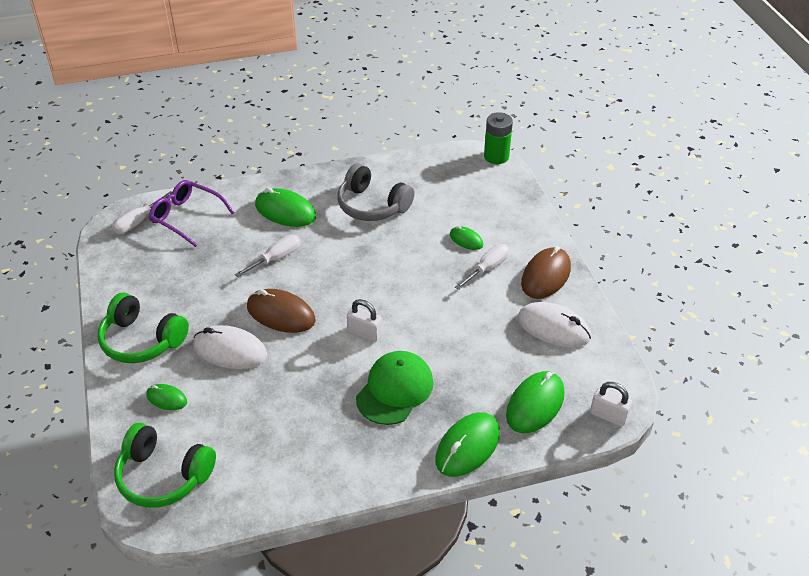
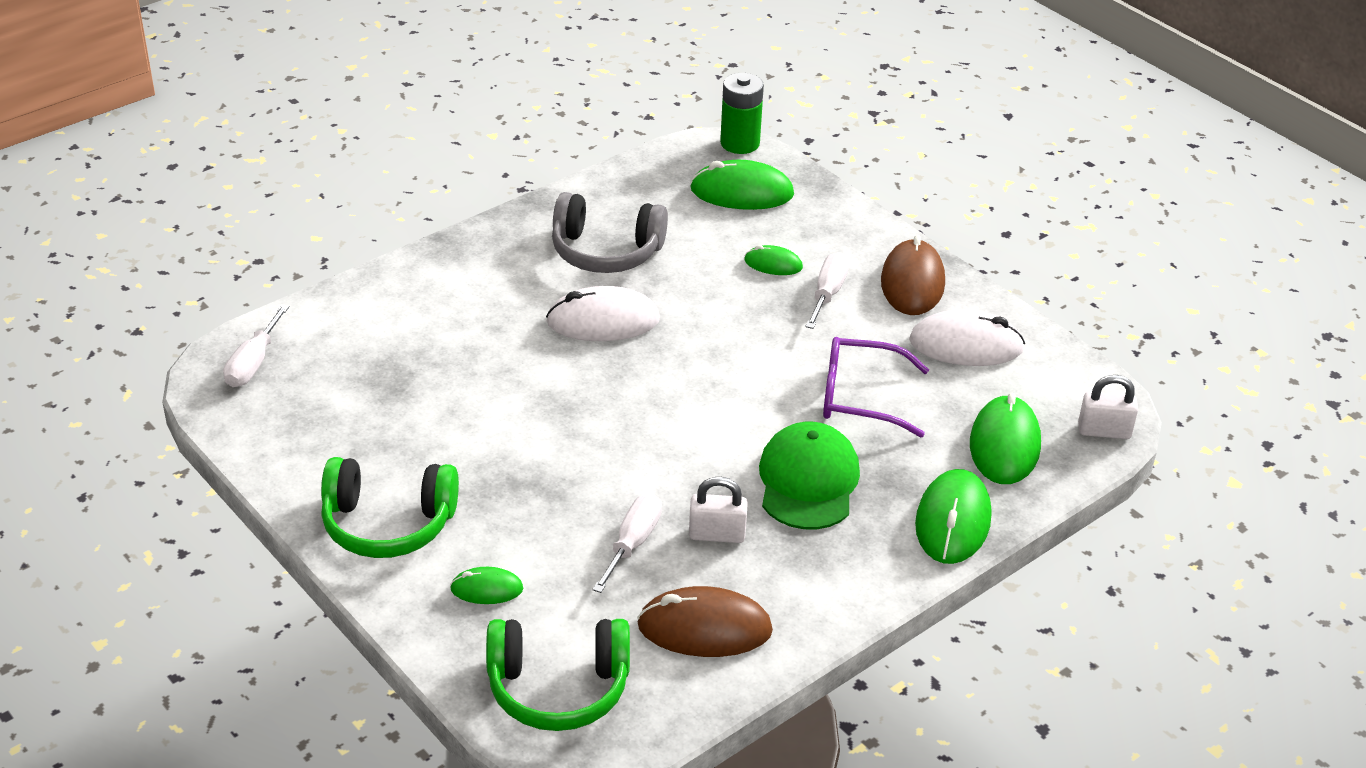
camera: 25 degrees left, 5 degrees down
purple glasses [149,180,235,247] -> purple glasses moved to [823,337,929,437]
white mouse [193,325,267,369] -> white mouse moved to [546,286,660,341]
white screwdriver [235,235,300,277] -> white screwdriver moved to [592,494,662,593]
brown mouse [247,289,316,333] -> brown mouse moved to [637,586,773,657]
green mouse [255,188,316,227] -> green mouse moved to [690,160,794,210]
white padlock [347,299,382,342] -> white padlock moved to [689,476,748,543]

